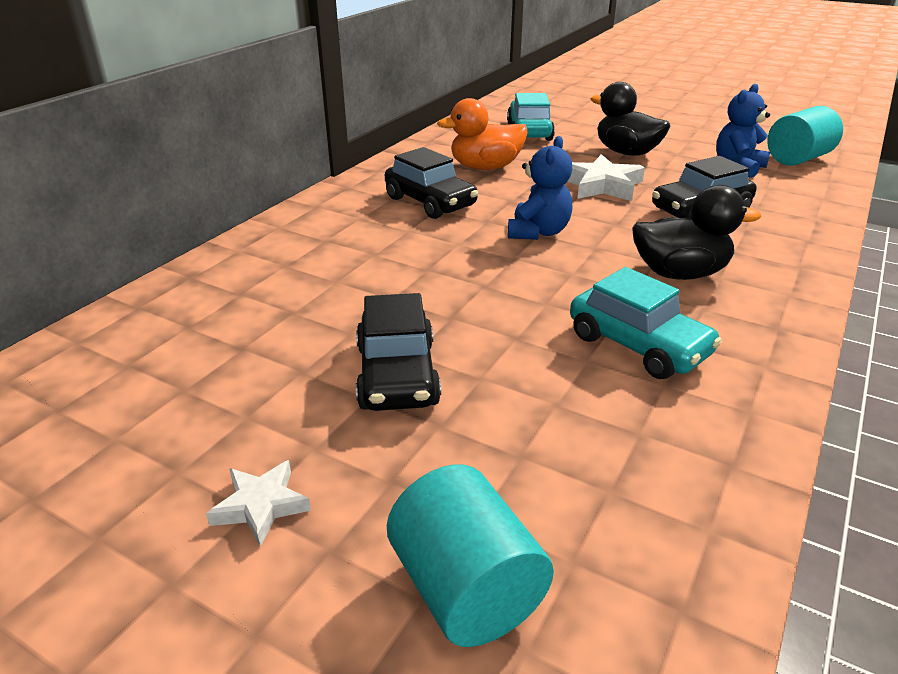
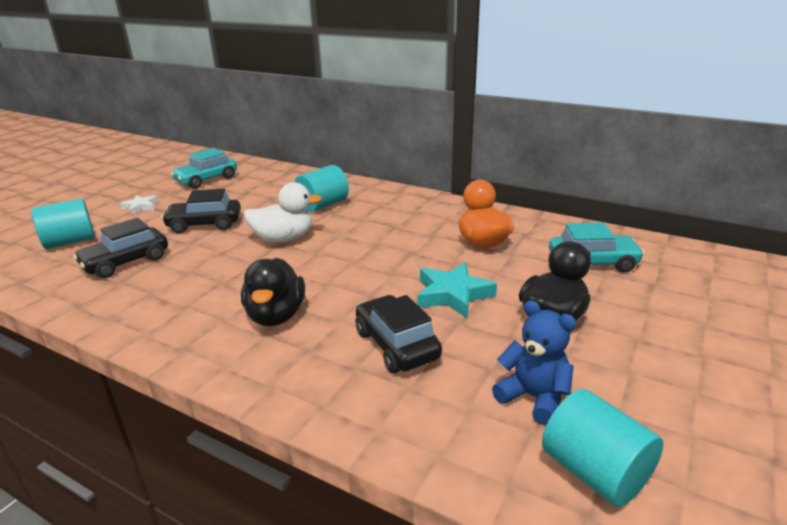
camera: 90 degrees right, 5 degrees down
black car [385,147,478,219] -> black car moved to [73,218,168,278]
blue teddy bear [508,136,572,240] -> none
white star [567,154,645,201] -> turquoise star [418,262,497,318]
turquoise car [570,267,722,379] -> turquoise car moved to [171,148,237,189]
none -> white duck [244,182,322,243]
none -> turquoise cylinder [295,165,349,212]

